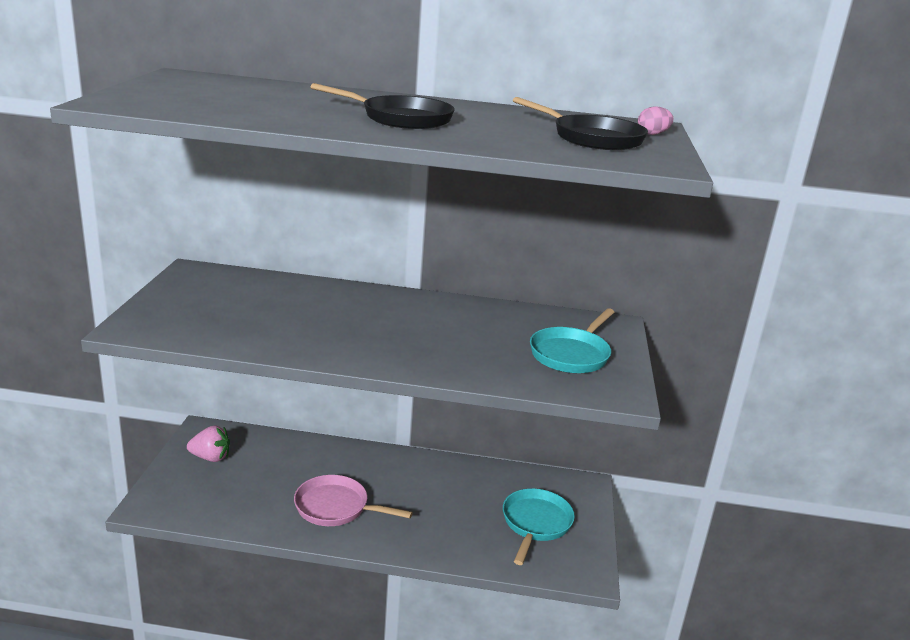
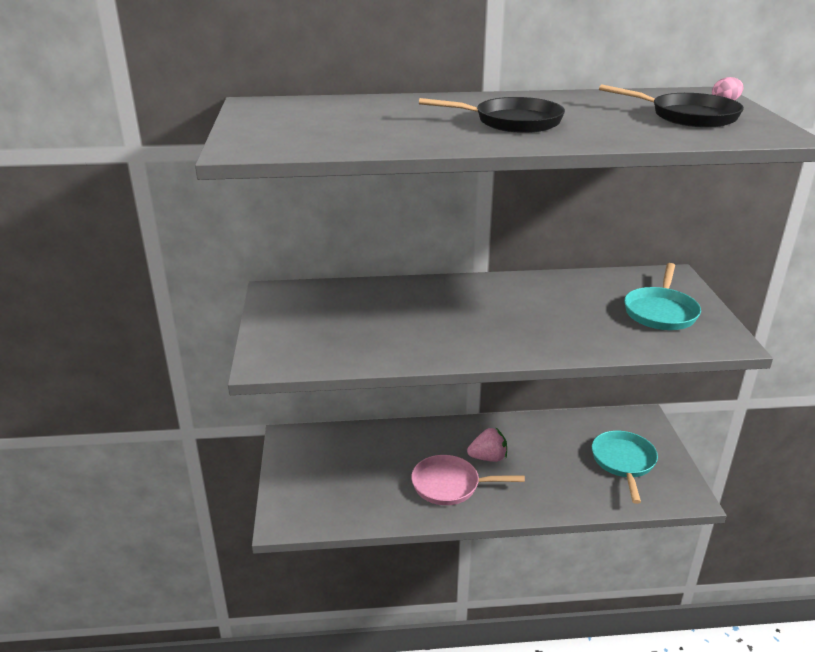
camera: 10 degrees left, 5 degrees up
pink strawberry [187,425,230,462] -> pink strawberry moved to [467,427,507,462]

